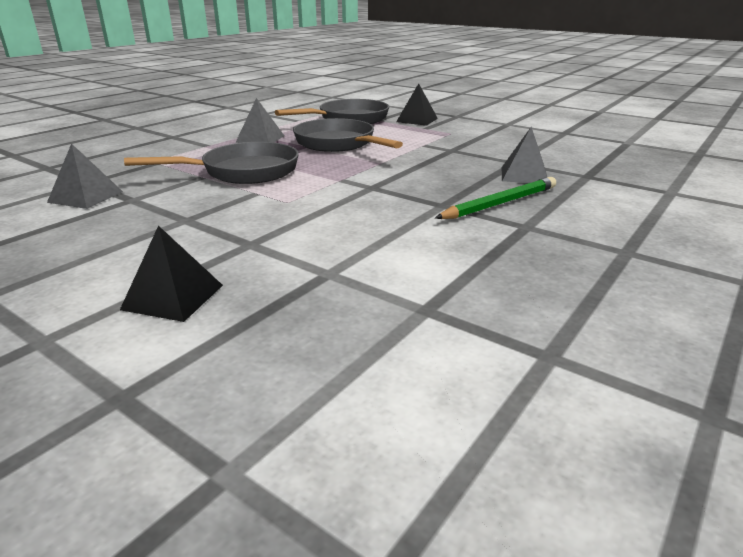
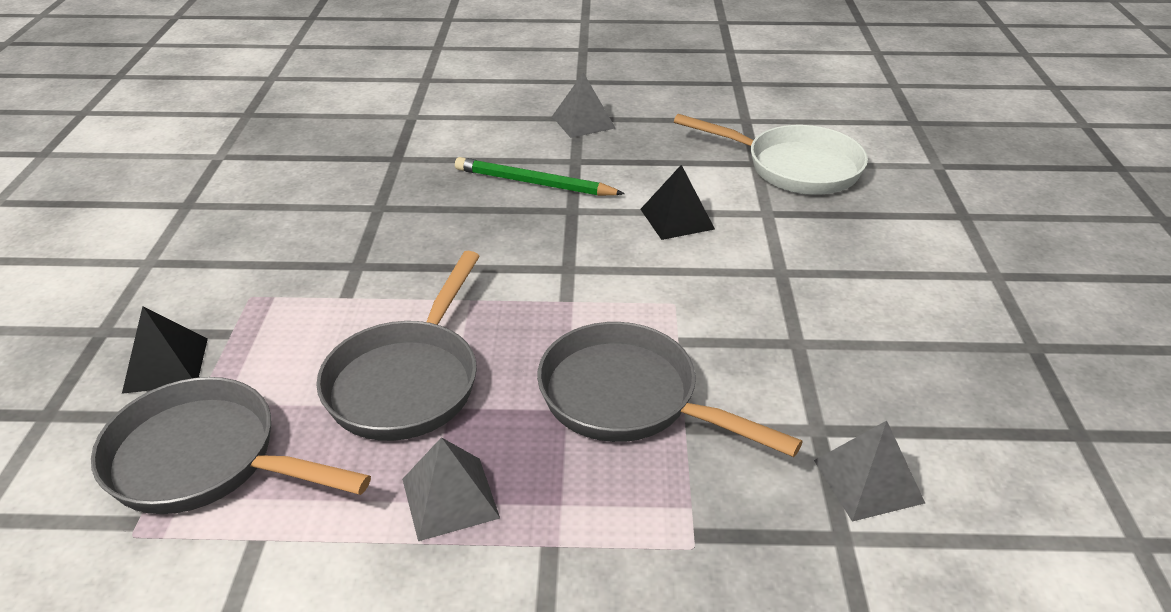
camera: 125 degrees left, 10 degrees up
black pyramid [120,226,223,322] -> black pyramid moved to [640,165,715,240]
grey pyramid [502,127,547,183] -> grey pyramid moved to [552,72,615,138]
none -> white pan [674,114,868,195]

